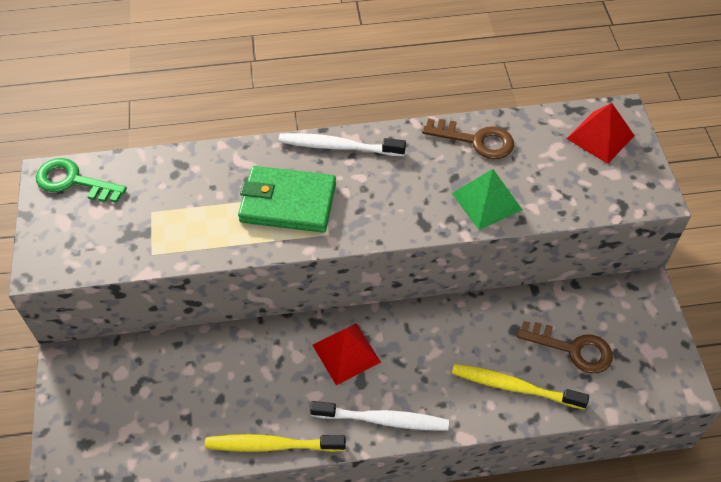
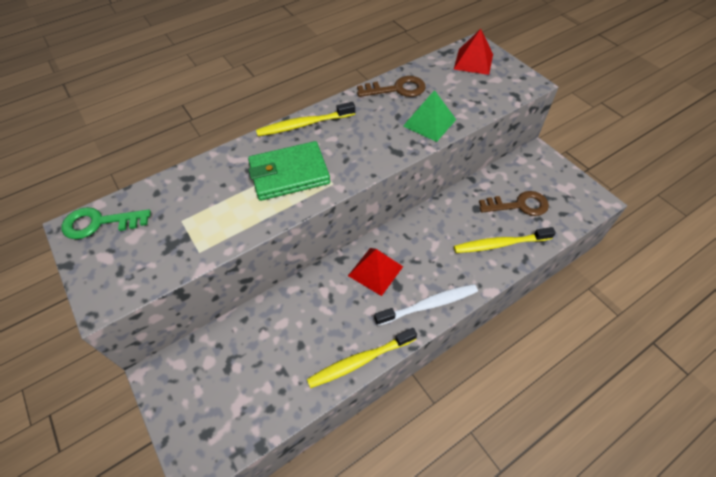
camera: 25 degrees left, 0 degrees up
white toothbrush [278,133,406,156] -> yellow toothbrush [256,102,355,136]

